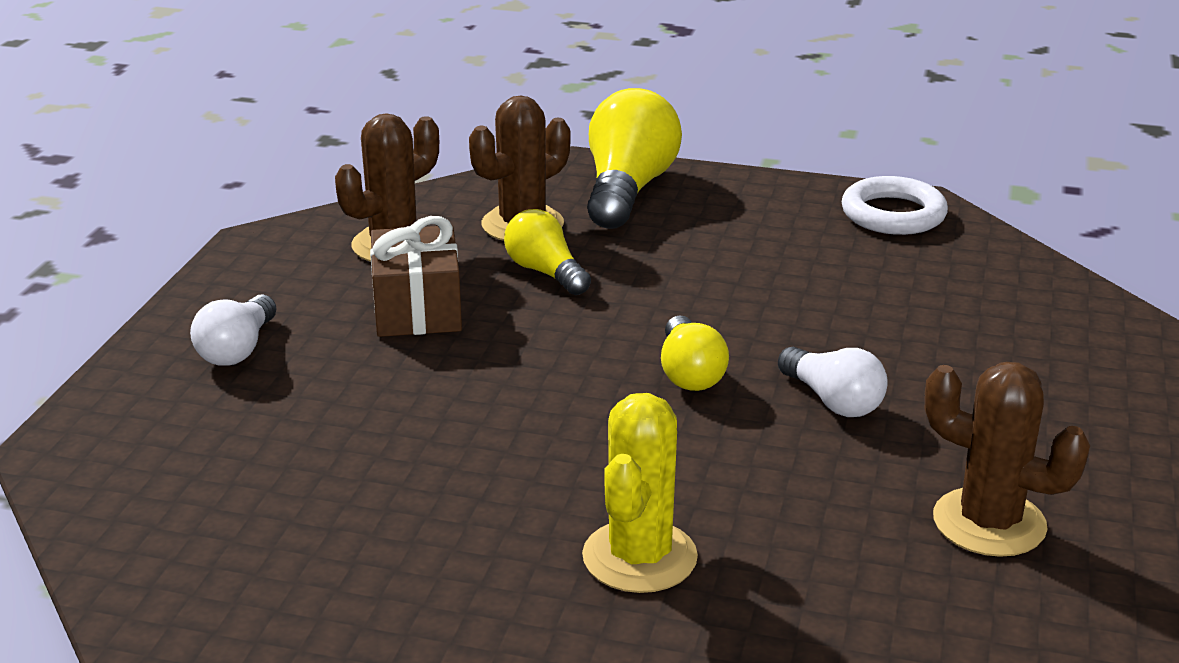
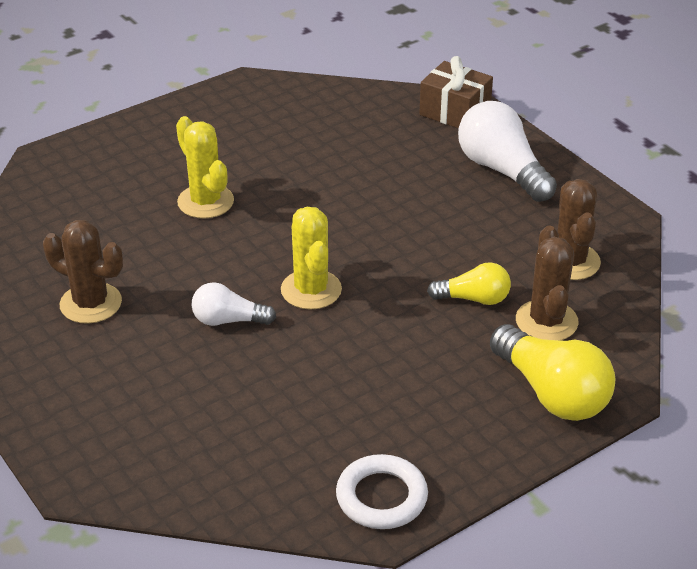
camera: 130 degrees right, 10 degrees up
white light bulb [190,295,277,366] -> white light bulb [458,101,557,202], size x1.72
brown gift [370,216,462,337] -> brown gift moved to [419,56,493,128]
yellow light bulb [661,315,729,391] -> yellow cactus [281,207,342,310]
brown cactus [924,362,1090,557] -> brown cactus turned 45 degrees clockwise [43,220,123,324]

